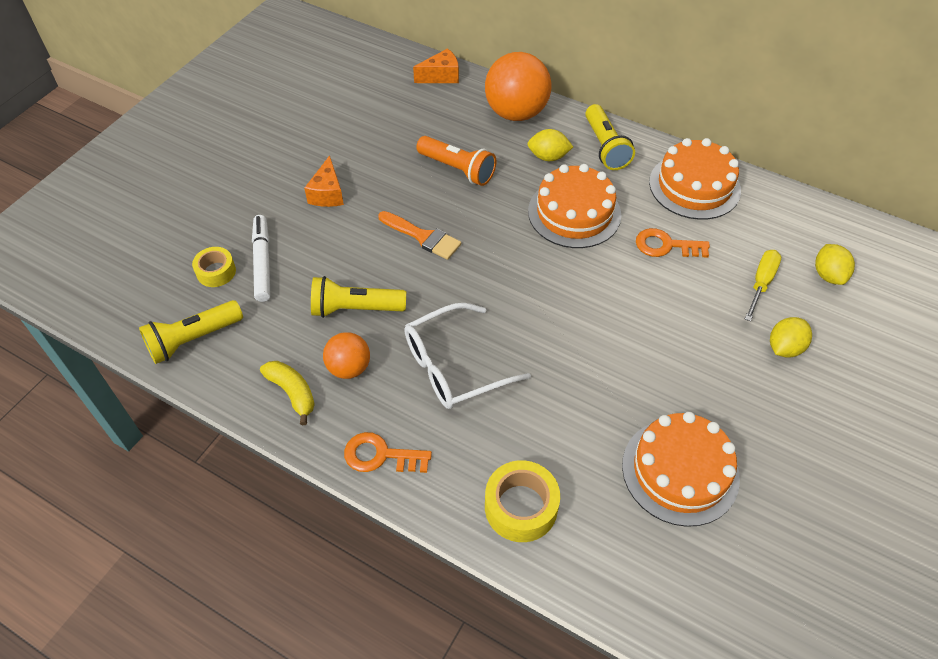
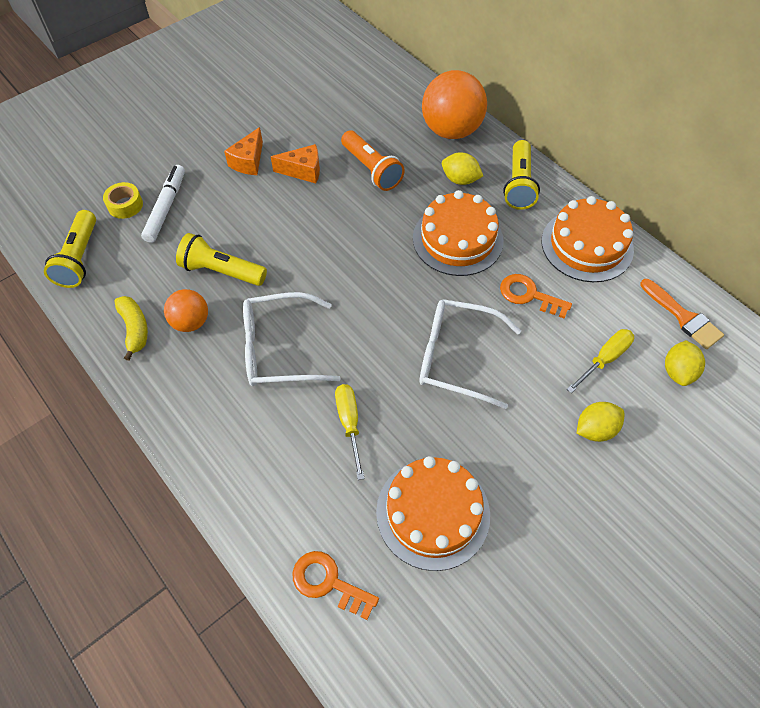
camera: 20 degrees right, 5 degrees up
yellow flashlight [139,300,243,364] -> yellow flashlight turned 75 degrees counterclockwise [44,210,96,288]
orange key [344,432,432,473] -> orange key moved to [293,551,379,620]
orange brush [378,211,461,260] -> orange brush moved to [640,279,724,349]
orange cheese [413,48,459,83] -> orange cheese moved to [271,144,320,183]
yellow tape [485,460,560,542] -> none
none -> yellow screwdriver [335,384,364,480]
none -> white glasses [419,299,521,409]

